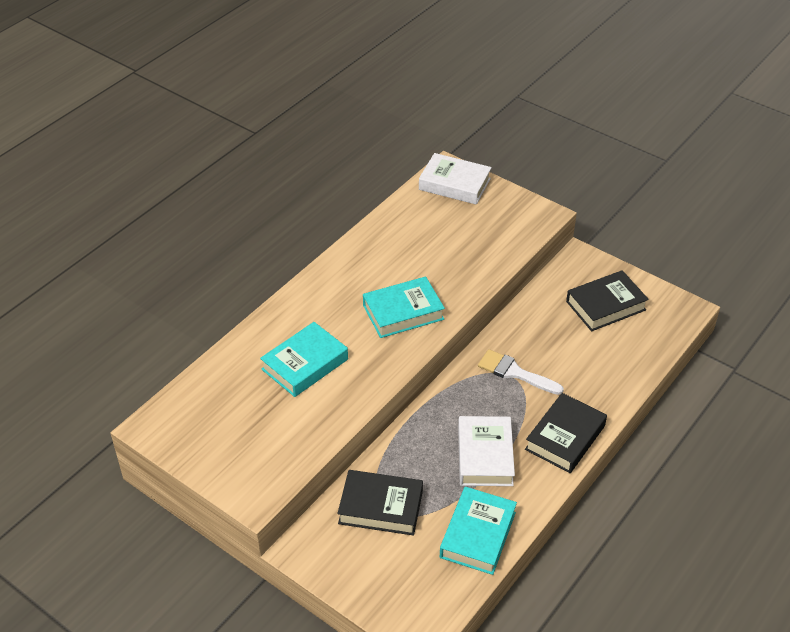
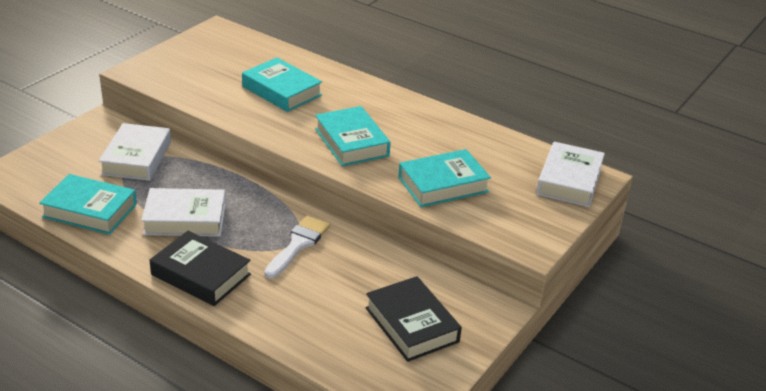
camera: 85 degrees right, 10 degrees down
black book [337,470,423,536] -> white book [99,123,171,181]
none -> turquoise book [398,149,491,207]

